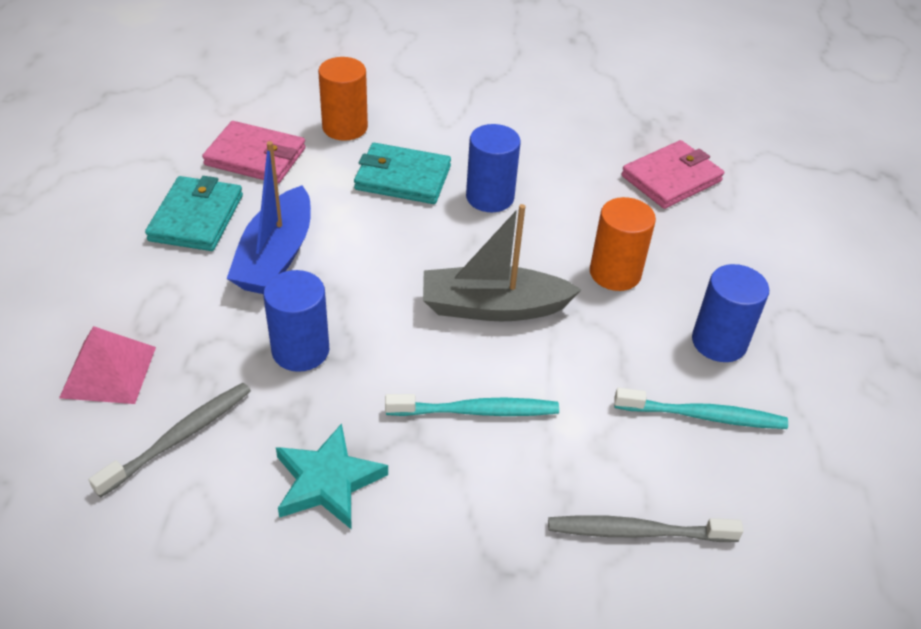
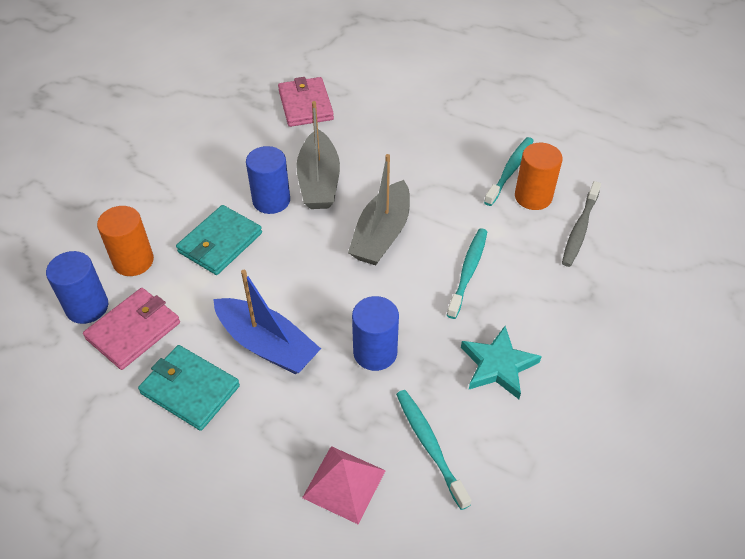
camera: 65 degrees left, 5 degrees up
grey toothbrush [89,383,251,497] -> turquoise toothbrush [396,390,472,510]
orange cylinder [590,197,656,291] -> orange cylinder moved to [515,143,563,210]
blue cylinder [692,264,769,362] -> blue cylinder moved to [46,251,108,324]
none -> grey boat [296,101,340,209]

